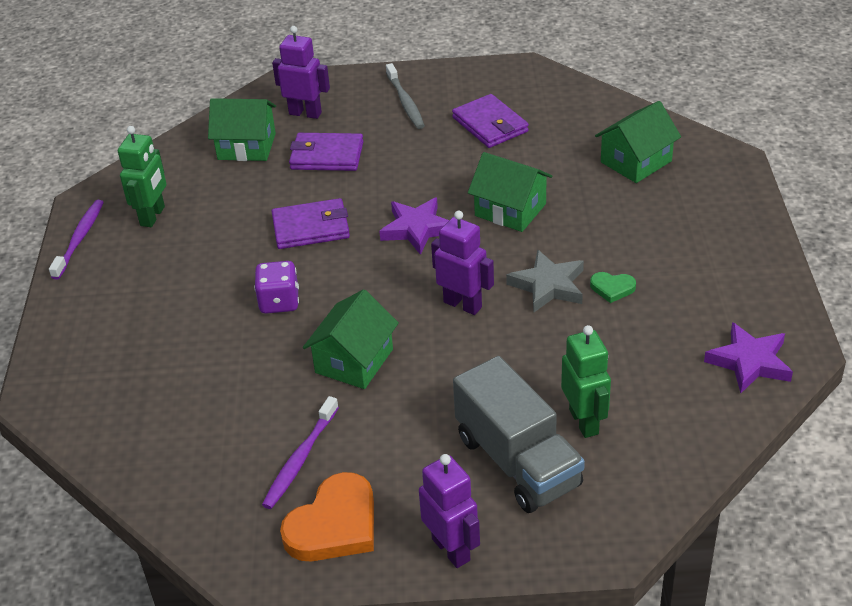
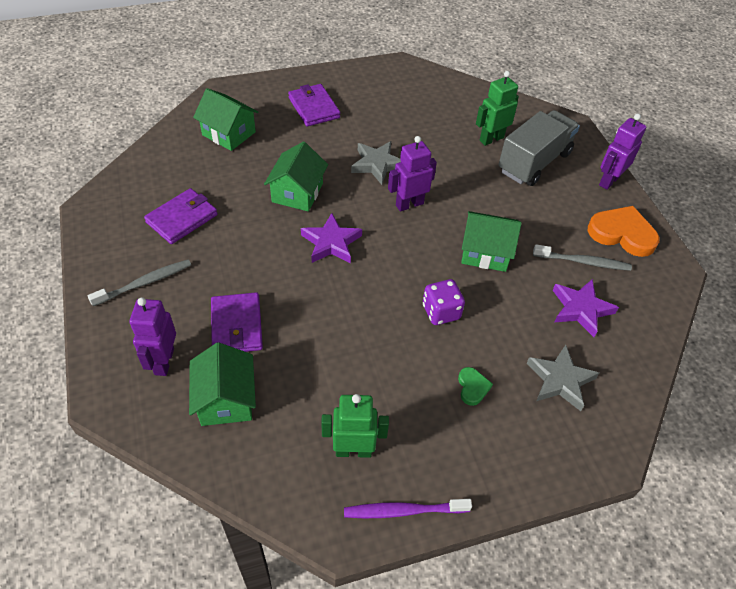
camera: 110 degrees left, 10 degrees up
purple toothbrush [262,396,339,509] -> grey toothbrush [533,244,632,271]
purple wallet [271,198,350,249] -> purple wallet moved to [288,84,340,127]
purple robot [431,211,494,315] -> purple robot turned 45 degrees clockwise [388,136,437,212]
green heart [590,272,636,303] -> green heart moved to [458,367,493,406]
purple star [704,322,793,393] -> purple star moved to [553,279,619,337]
none -> grey star [527,345,599,411]

